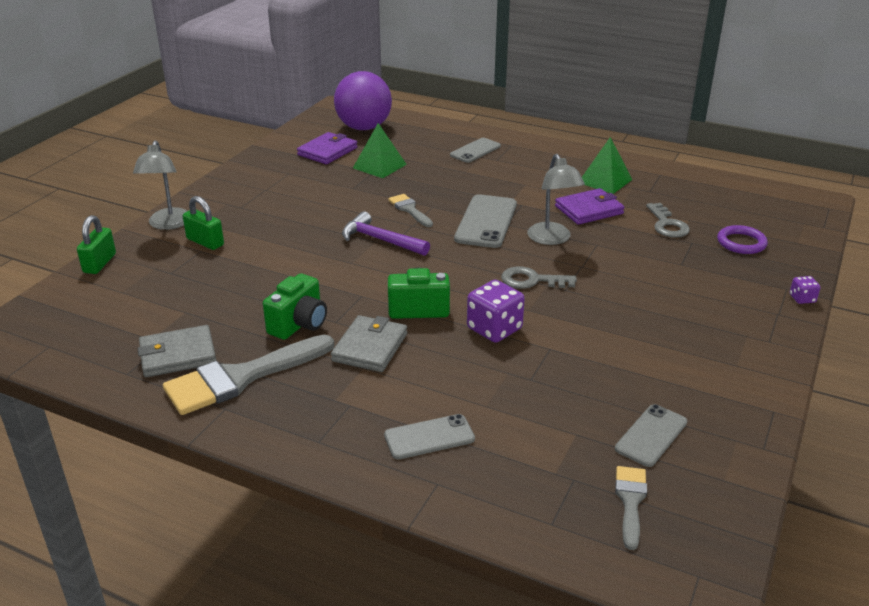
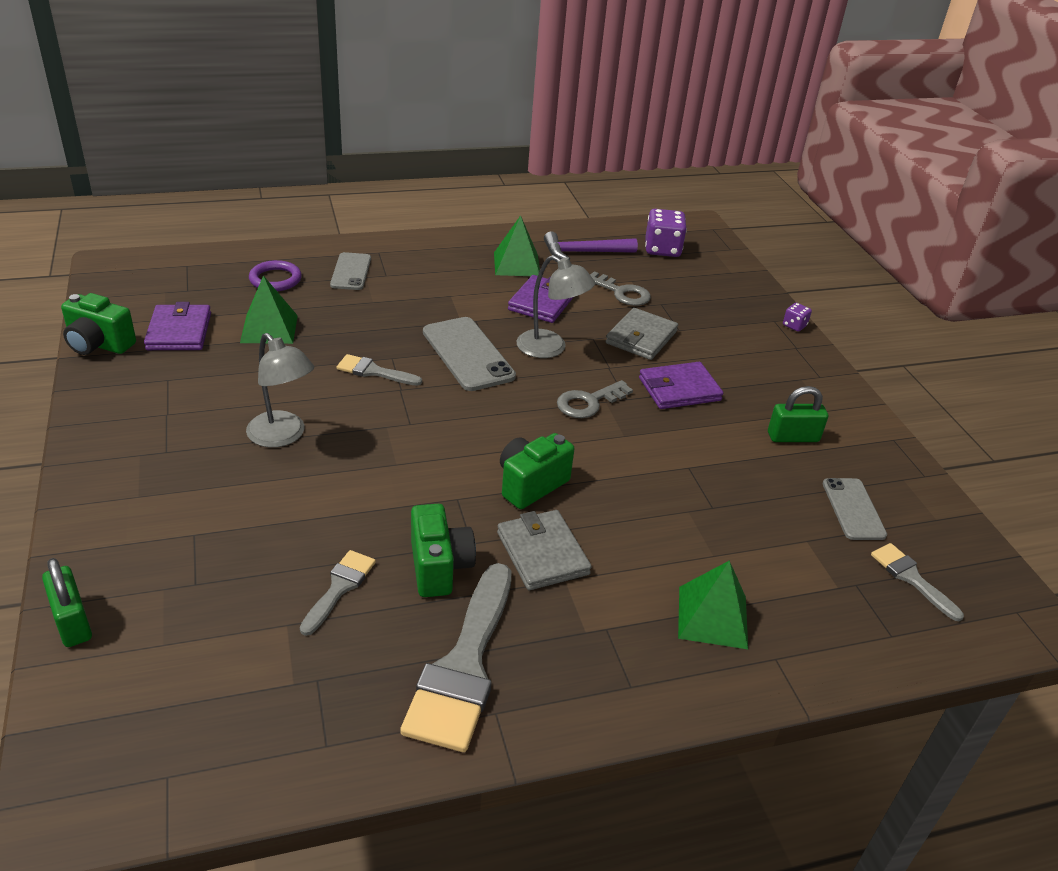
camera: 45 degrees left, 5 degrees up
grey lamp [133,140,187,230] -> grey lamp moved to [246,333,314,448]
grey wallet [138,325,216,377] -> grey wallet moved to [606,308,678,360]
green padlock [183,196,224,250] -> green padlock moved to [768,386,828,442]
purple ball [334,71,392,130] -> none
purple hammer [342,211,430,256] -> purple hammer moved to [544,231,638,260]
grey phone [384,414,475,459] -> green pyramid [678,560,748,649]
purple dice [467,280,525,343] -> purple dice moved to [645,209,687,257]
purple ring [717,225,768,254] -> purple ring moved to [249,260,302,291]
none -> green camera [61,293,136,355]
none -> grey brush [300,550,376,636]
none -> purple wallet [639,362,723,409]

